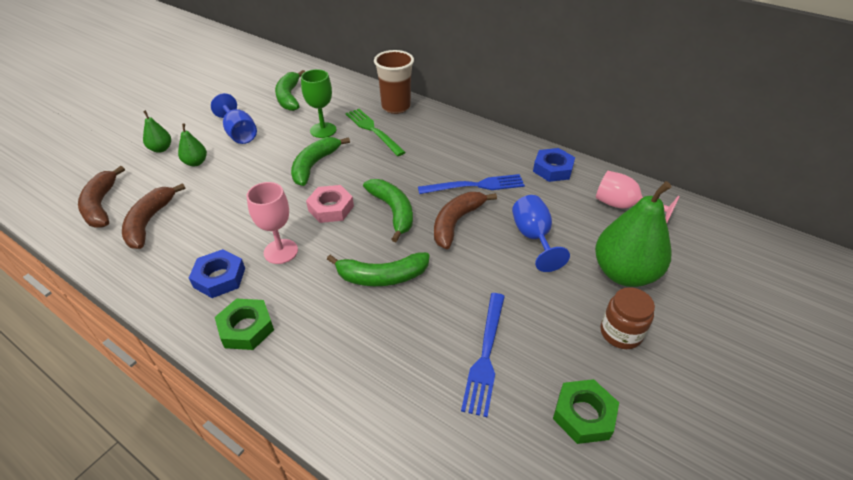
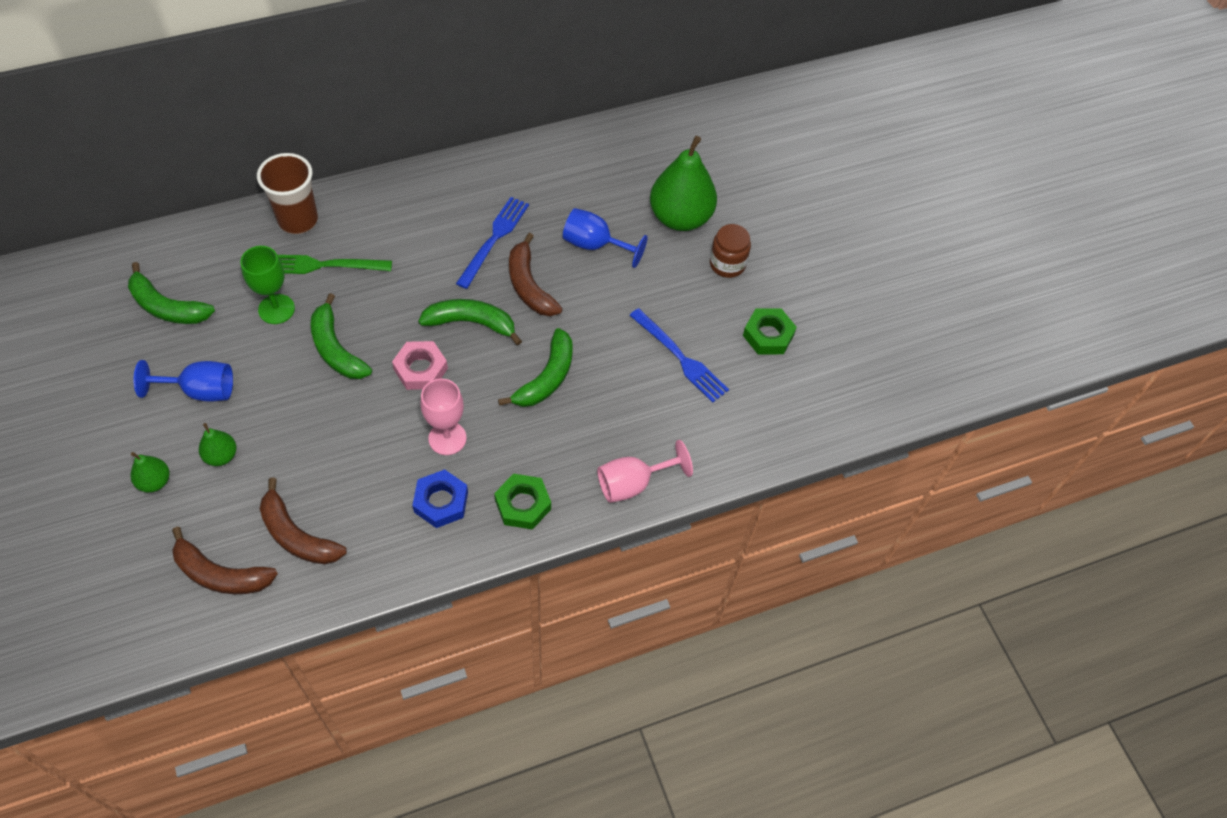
camera: 60 degrees left, 15 degrees up
blue nut [533,148,575,182] -> none
pink goblet [596,171,680,223] -> pink goblet moved to [597,440,693,503]

